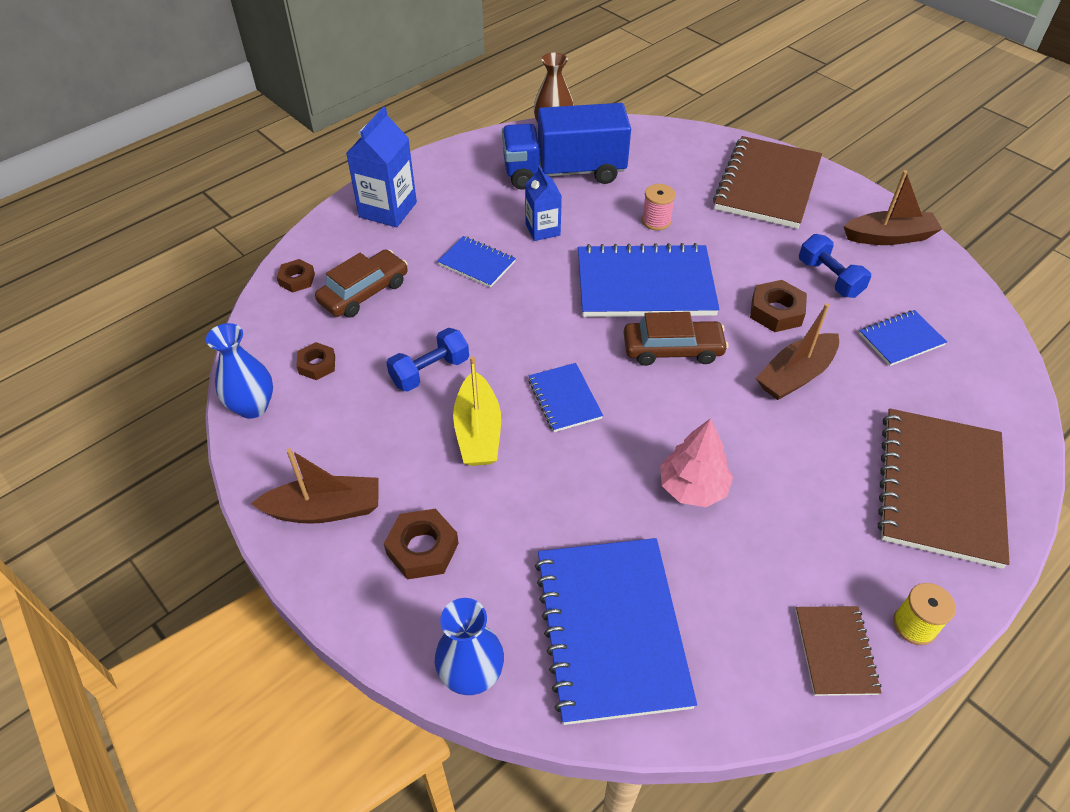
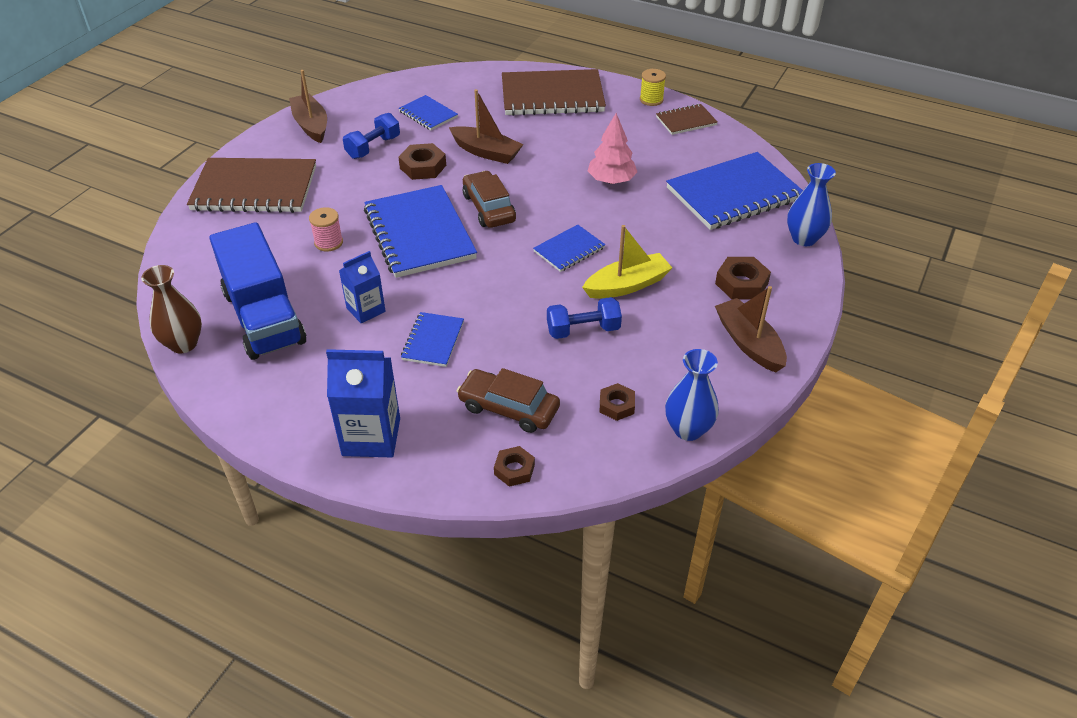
camera: 110 degrees left, 5 degrees down
blue dumbbell [386,328,469,392] -> blue dumbbell turned 45 degrees counterclockwise [547,297,622,339]

